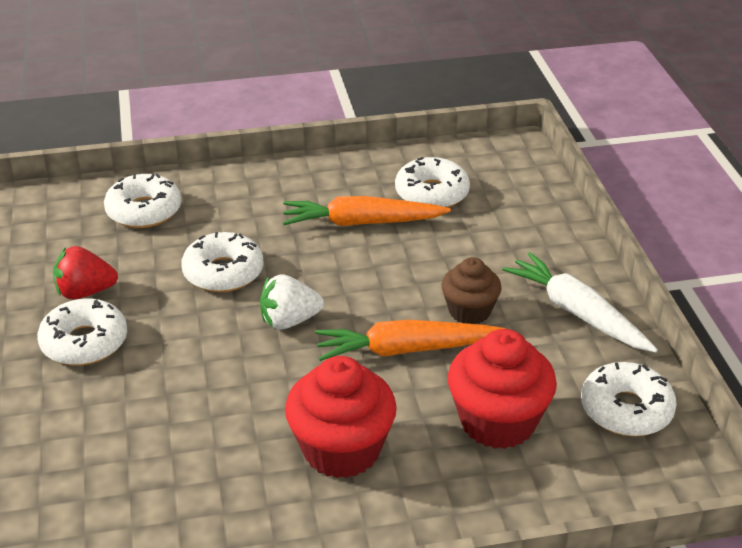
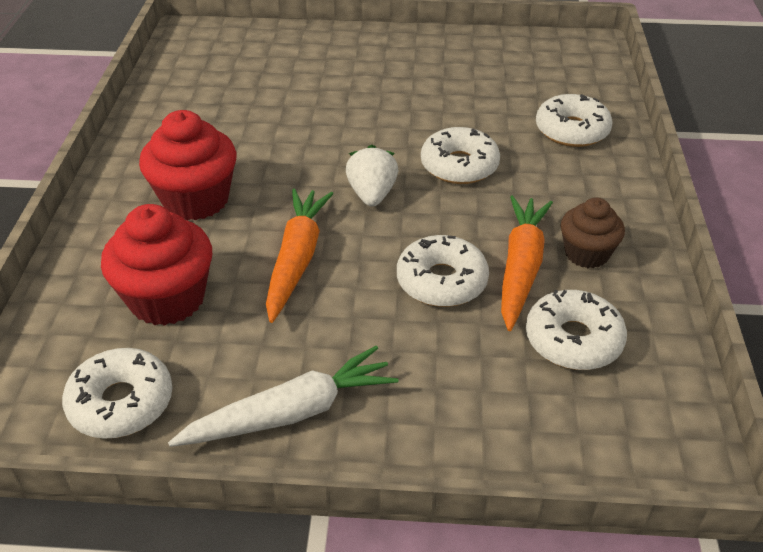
camera: 105 degrees right, 5 degrees up
white donut [37,298,127,365] -> white donut moved to [397,235,489,307]
red strawberry [53,246,118,300] -> none
brown cupcake [441,257,502,324] -> brown cupcake moved to [561,198,625,268]

